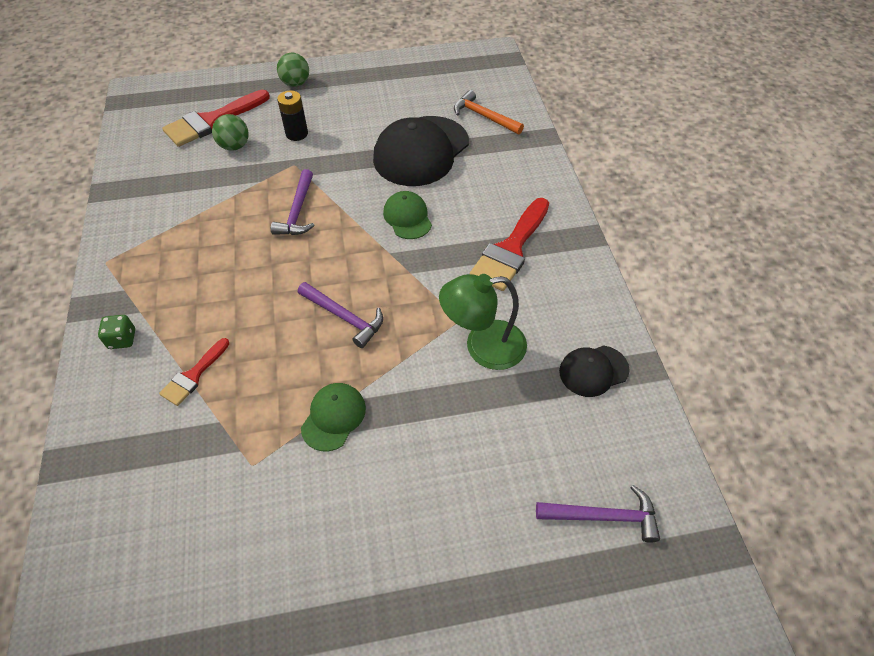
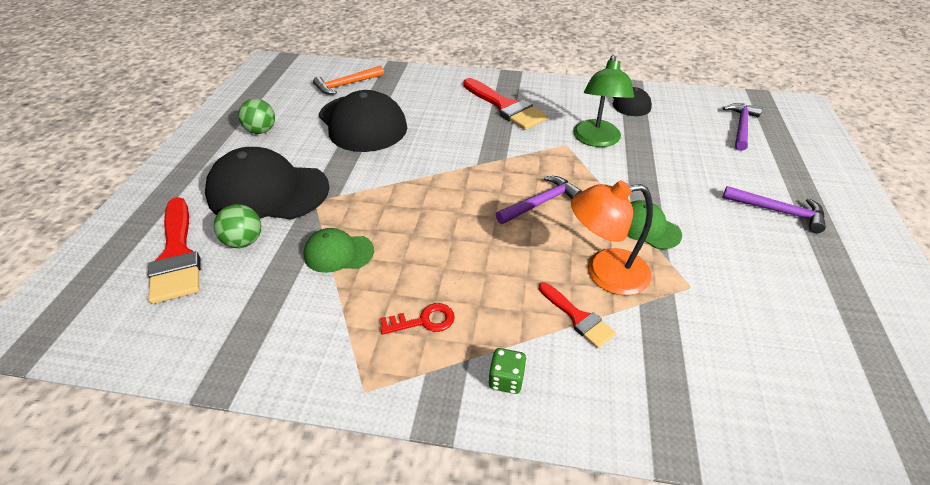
camera: 70 degrees left, 10 degrees down
purple hammer [271,169,315,235] -> purple hammer moved to [722,186,826,233]
green ball [277,53,309,87] -> green ball moved to [238,99,275,134]
black battery [277,90,308,141] -> black cap [205,147,330,220]
green cap [383,191,432,239] -> green cap moved to [303,228,374,273]
none -> red key [380,303,455,335]
none -> orange lamp [571,181,653,295]

